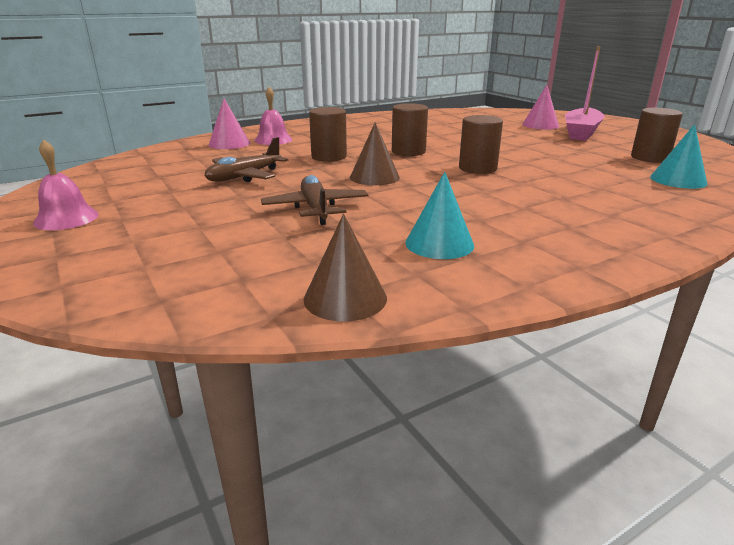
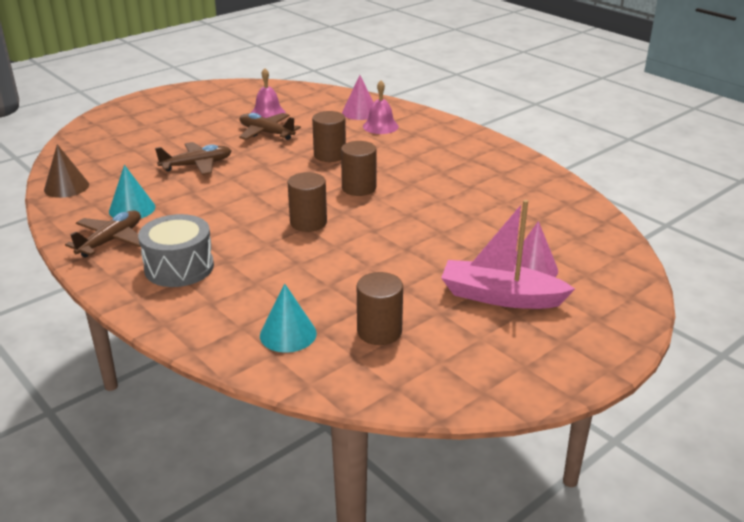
camera: 80 degrees right, 5 degrees up
pink bell [33,140,99,230] -> pink bell moved to [251,68,286,118]
brown cone [350,122,400,185] -> none
none -> brown plane [65,210,141,258]
none -> grey drum [138,214,214,287]

